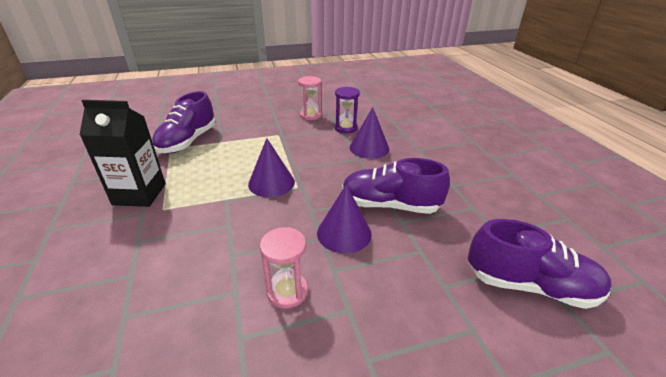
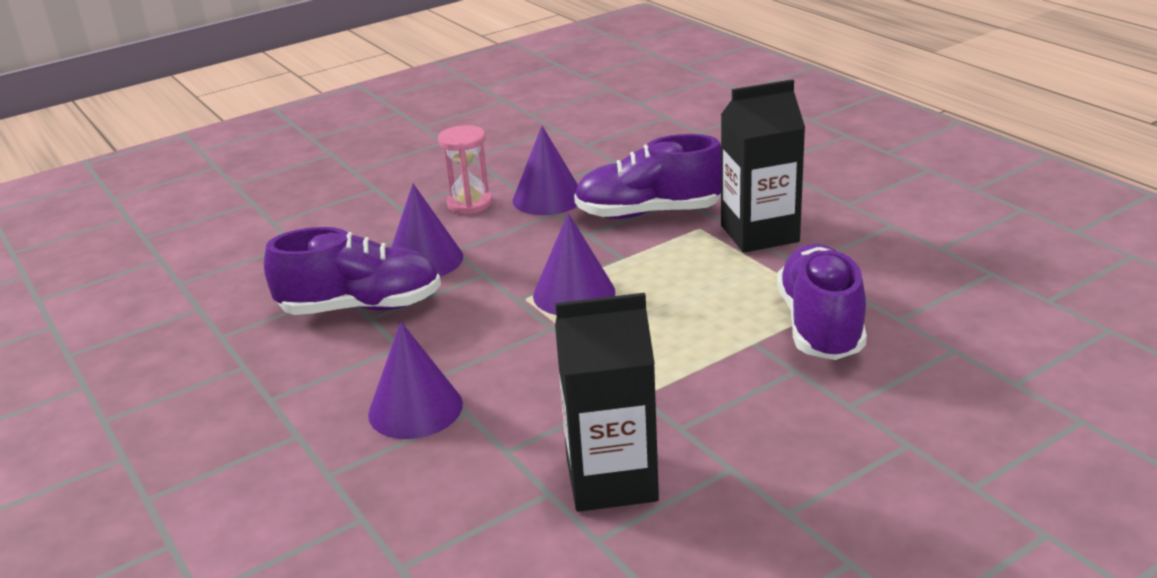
camera: 165 degrees right, 5 degrees down
pink hourglass [298,76,322,120] -> black carton [555,293,659,512]
purple hourglass [335,87,360,134] -> none
purple shoe [468,219,612,309] -> purple shoe moved to [574,134,721,219]
none -> purple cone [513,126,578,215]

